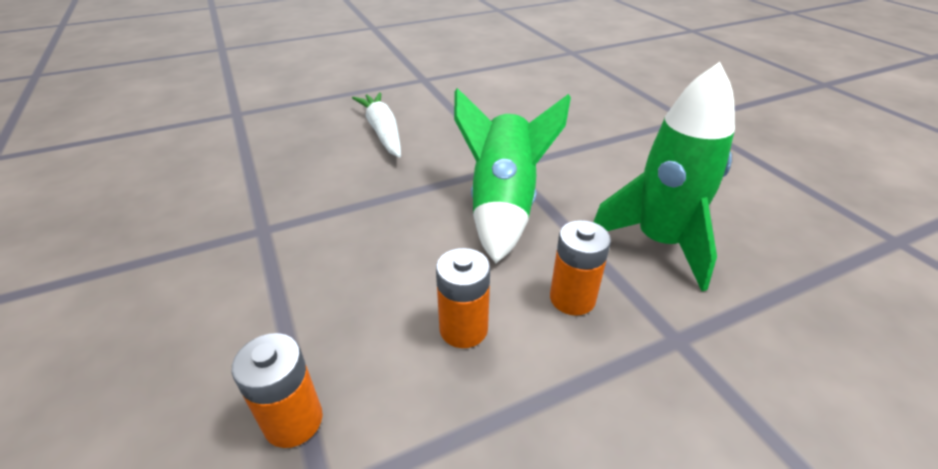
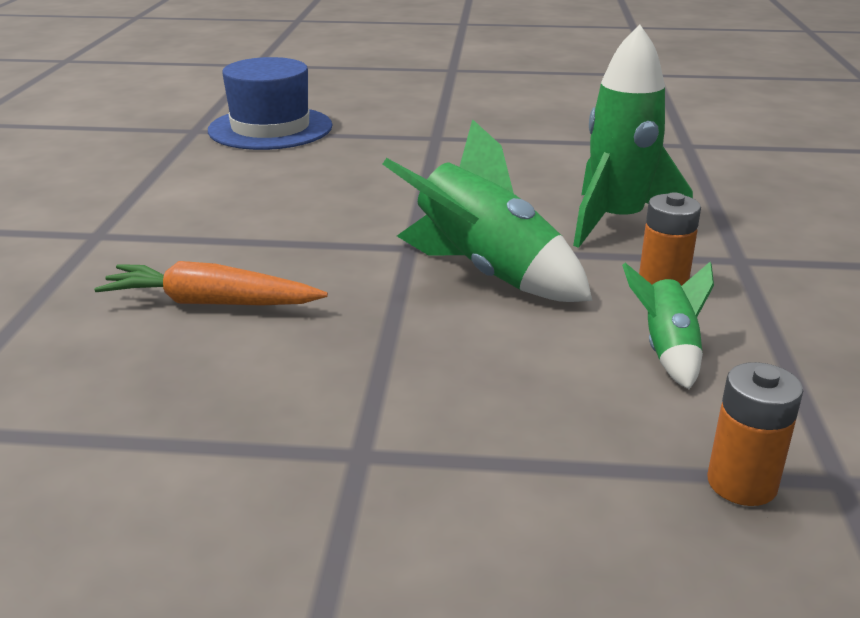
camera: 60 degrees left, 10 degrees down
white carrot [352,92,401,158] -> orange carrot [94,261,328,306]
orange battery [436,248,490,348] -> green rocket [622,262,714,389]
none -> blue hat [208,57,332,150]

